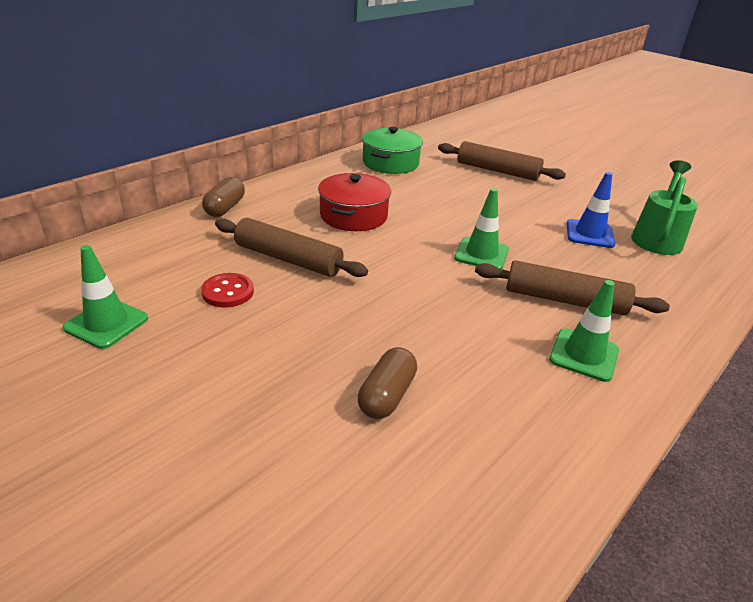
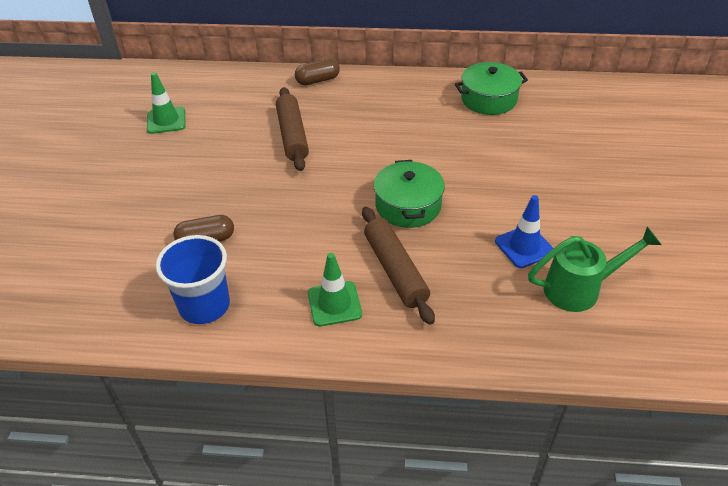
camera: 55 degrees right, 10 degrees up
red button [201,273,254,308] -> none
red pot [318,173,391,231] -> none
brown rolling pin [438,141,566,181] -> none
green traffic cone [454,188,509,269] -> green pot [374,160,445,228]
none -> blue cup [156,235,230,324]

